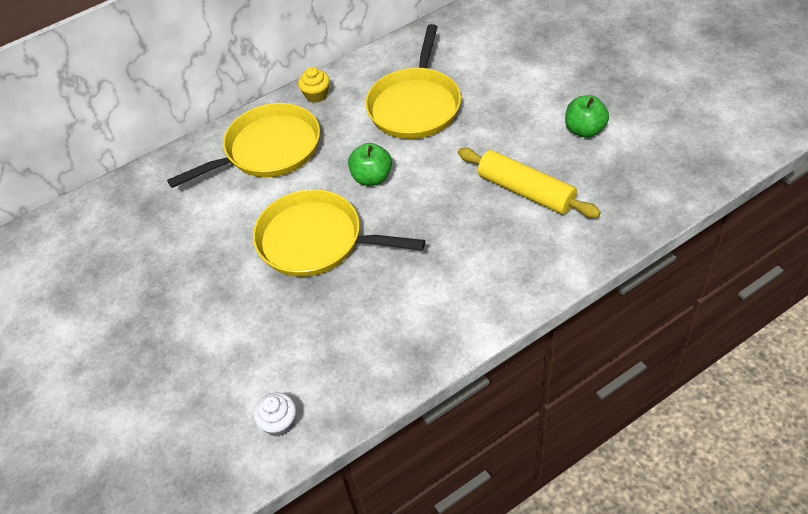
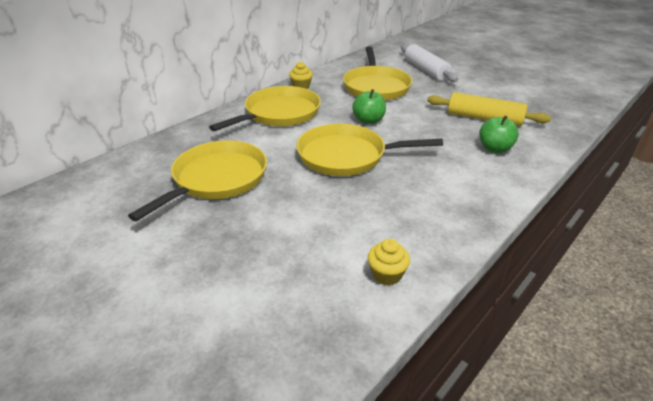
camera: 20 degrees left, 15 degrees down
white cupcake [253,393,296,437] -> yellow cupcake [368,239,410,285]
green apple [565,95,609,138] -> green apple moved to [479,116,519,153]
none -> yellow pan [128,140,267,221]
none -> white rolling pin [401,44,458,82]

